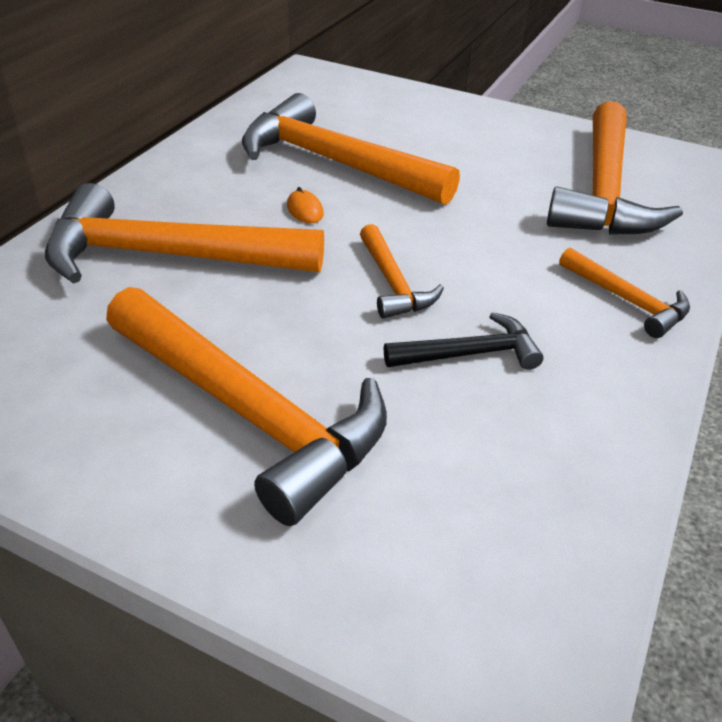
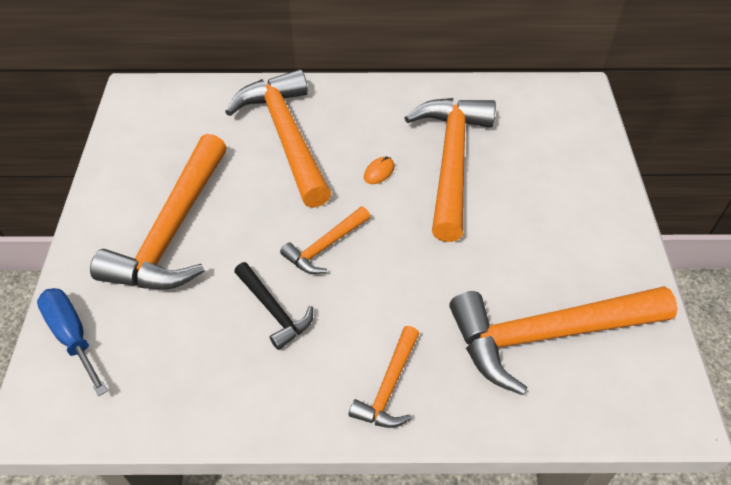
camera: 65 degrees right, 10 degrees up
none -> blue screwdriver [37,288,108,396]

